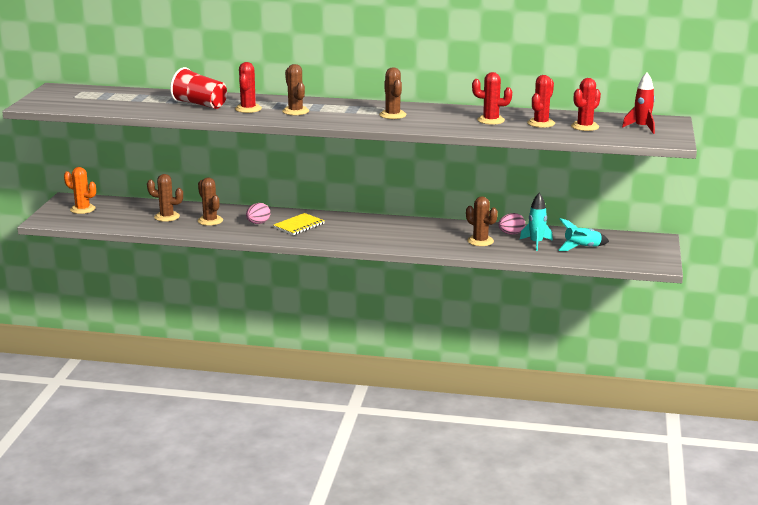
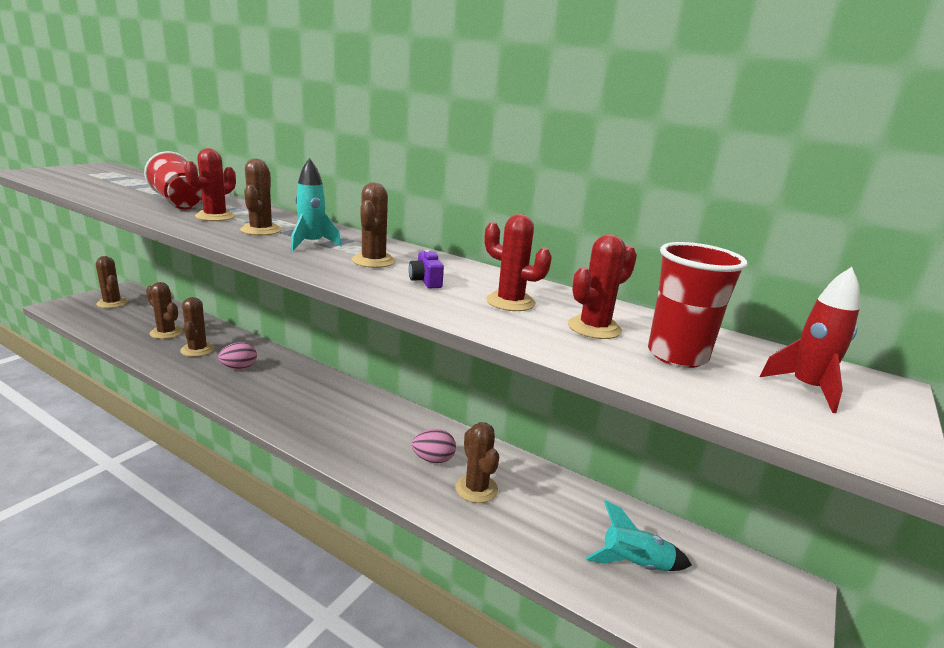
camera: 20 degrees right, 0 degrees up
orange cactus [64,167,96,214] -> brown cactus [96,256,128,308]
yellow notebook [274,213,325,235] -> none
pink egg [498,213,525,235] -> pink egg moved to [412,429,456,463]
turquoise rocket [520,193,553,251] -> turquoise rocket moved to [291,158,342,251]
red cactus [571,78,601,131] -> red cup [648,242,748,368]
none -> purple camera [409,250,444,288]

